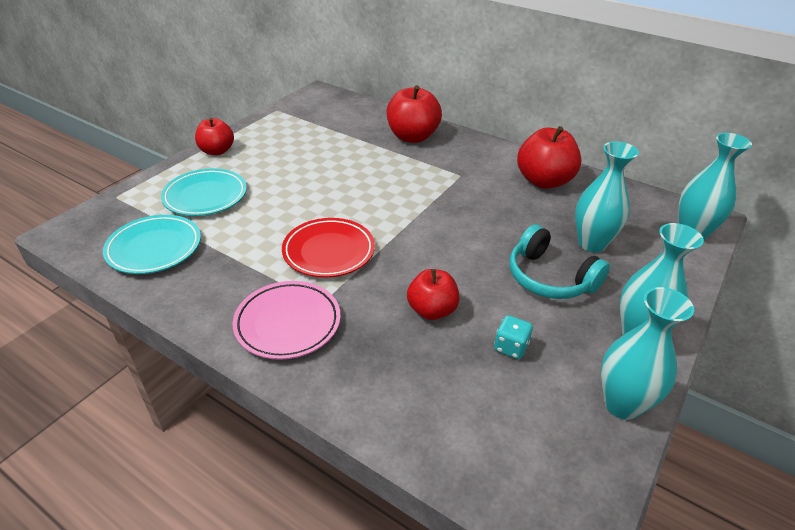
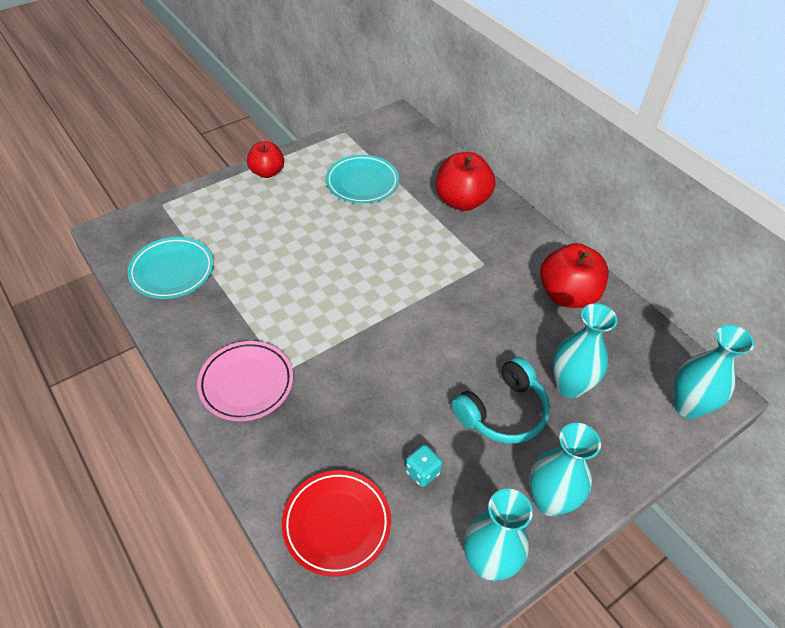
camera: 20 degrees right, 10 degrees up
turquoise plate [161,169,247,216] -> turquoise plate moved to [326,155,399,204]
red plate [282,218,375,278] -> red plate moved to [282,470,391,577]
red apple [407,269,460,320] -> none
turquoise headphones [510,224,610,299] -> turquoise headphones turned 105 degrees counterclockwise [452,357,550,444]

